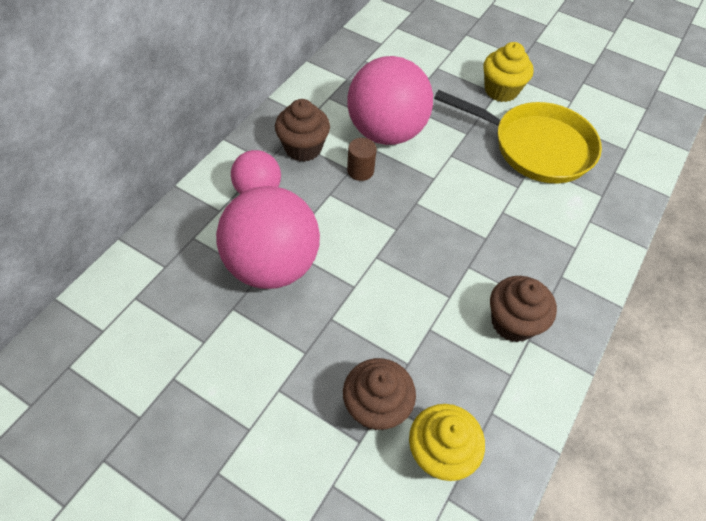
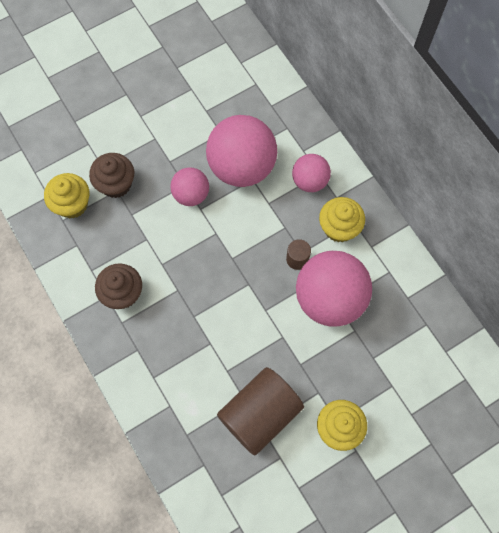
camera: 120 degrees right, 15 degrees up
brown cupcake [275,99,330,162] -> yellow cupcake [319,197,365,242]
yellow pan [434,90,602,183] -> brown cylinder [217,367,304,456]
none -> pink ball [170,167,209,206]

